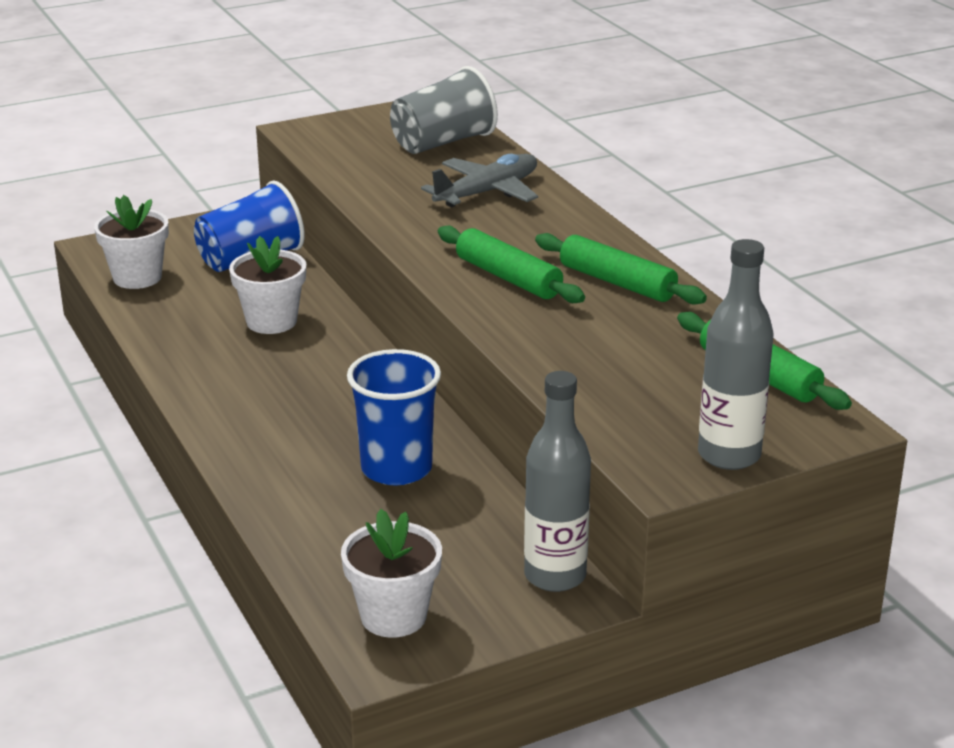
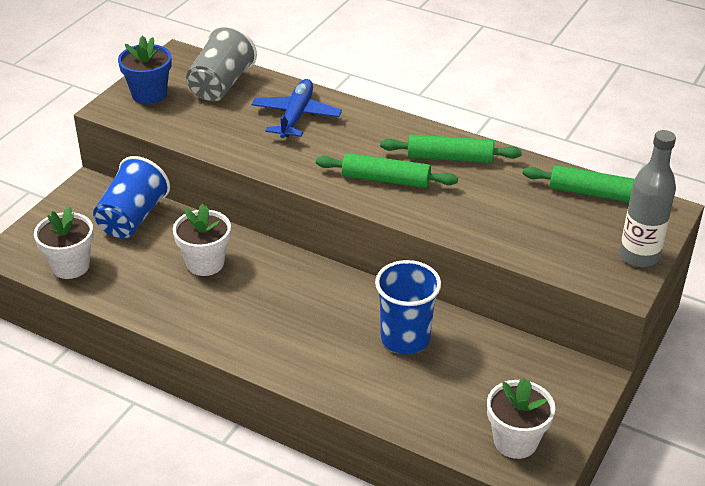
camera: 35 degrees left, 10 degrees up
grey plane [421,154,538,207] -> blue plane [252,79,342,138]
grey bottle [524,371,591,592] -> none
none -> blue flower pot [118,36,172,104]

